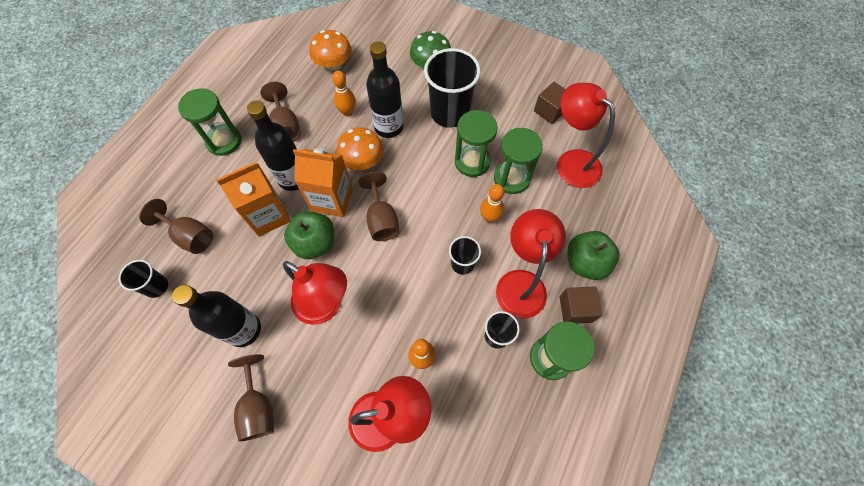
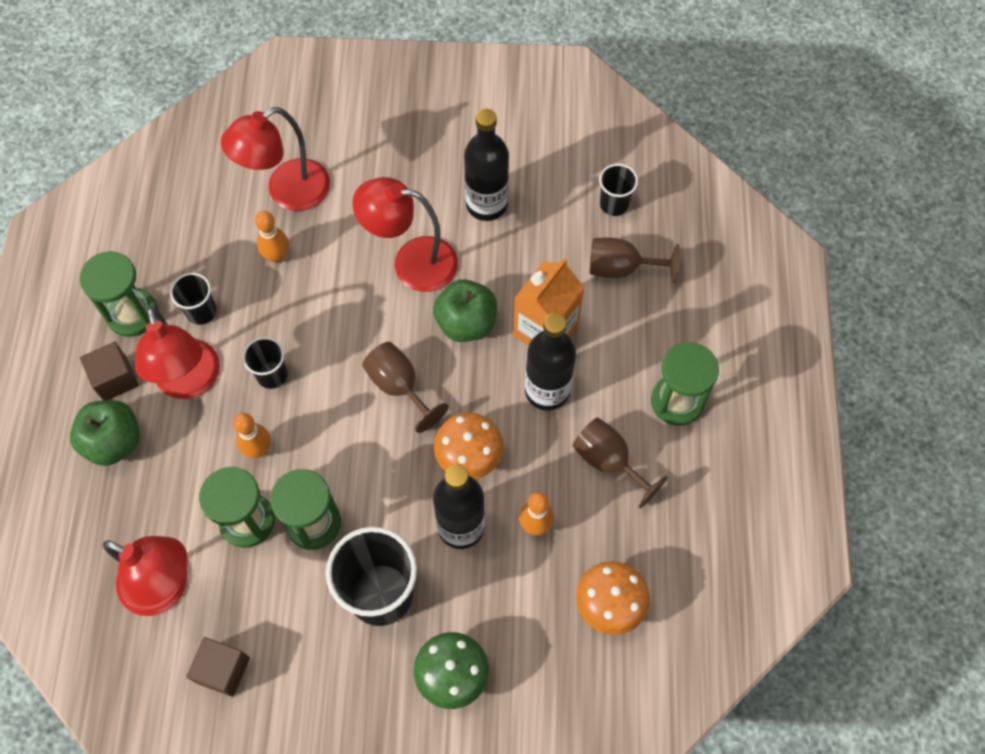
camera: 155 degrees right, 0 degrees up
brown goblet [228,354,274,442] -> none
orange carton [293,148,353,217] -> none

